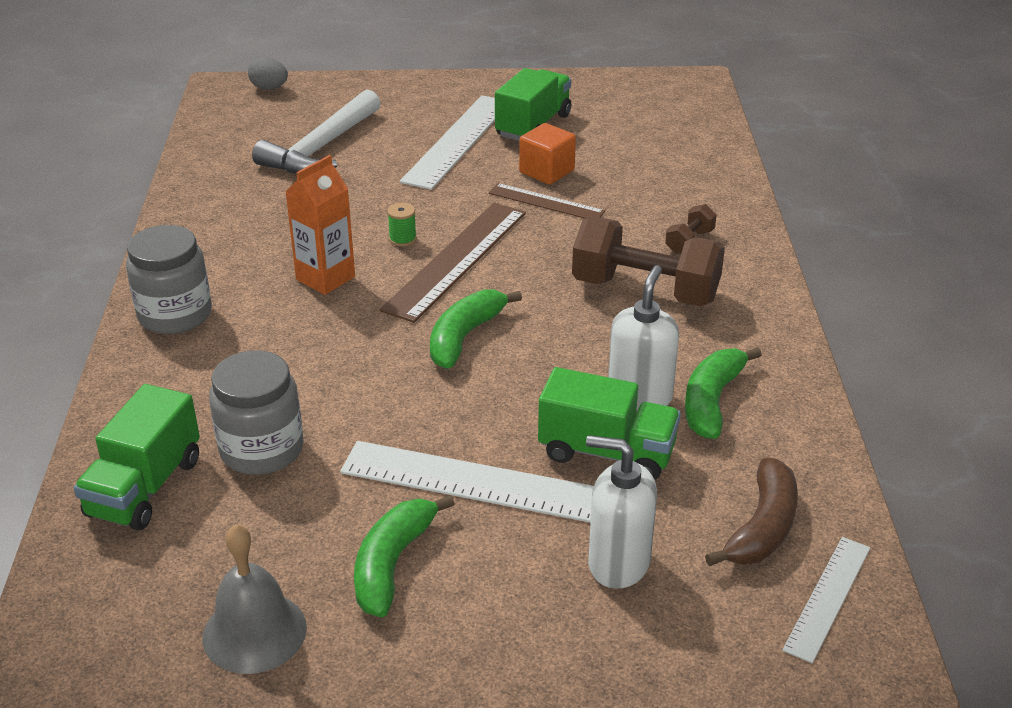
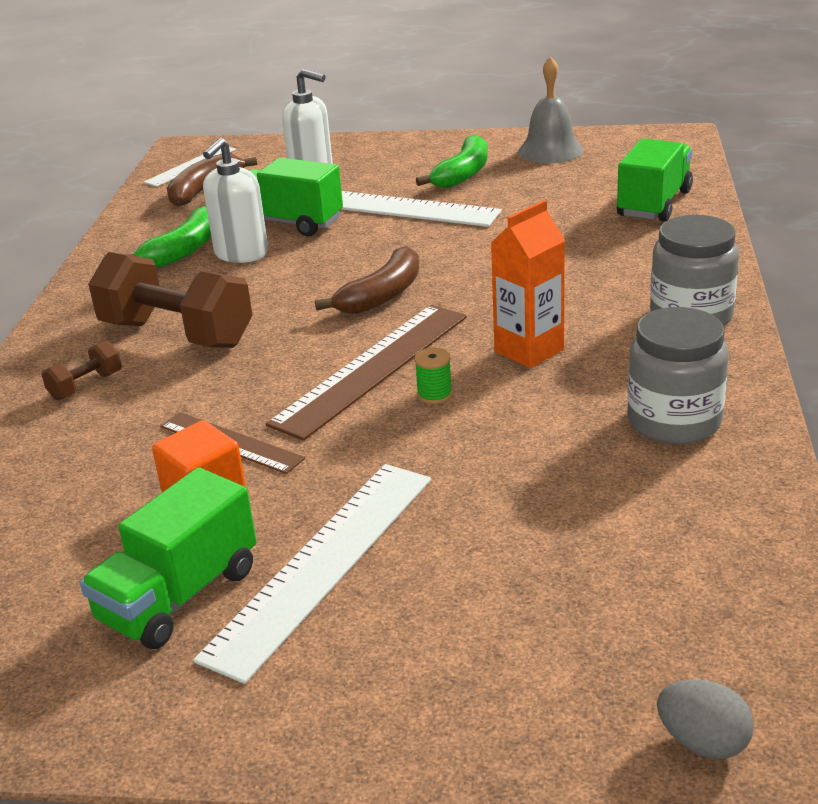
camera: 170 degrees left, 5 degrees down
grey jar [209,350,304,475] -> grey jar moved to [627,307,729,444]
white hammer [252,89,380,174] -> none
green banana [430,289,522,369] -> brown banana [315,246,419,314]

